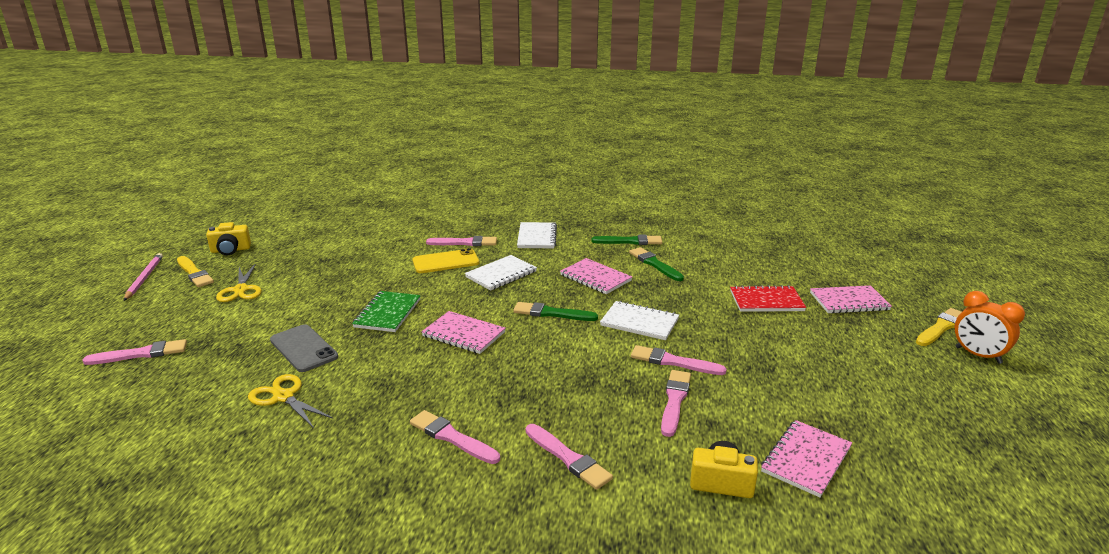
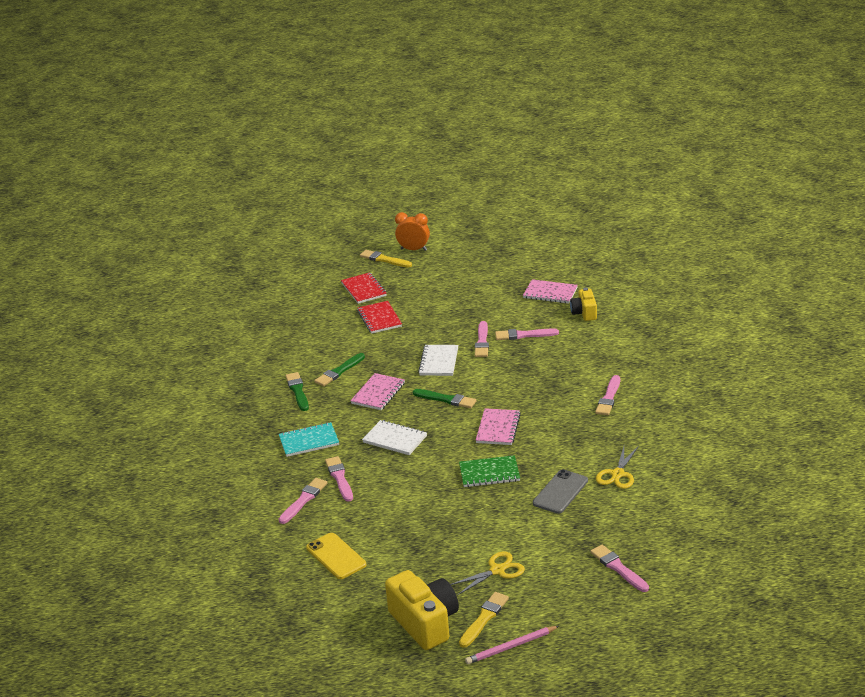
camera: 105 degrees left, 5 degrees up
yellow camera [206,222,251,255] -> yellow camera [385,570,459,650], size x1.76
yellow phone [412,248,479,273] -> yellow phone moved to [306,533,366,579]
green brush [513,302,598,321] -> green brush turned 60 degrees counterclockwise [413,389,477,408]
white notebook [517,222,557,248] -> turquoise notebook [279,422,339,457]
pink brush [526,424,613,490] -> pink brush moved to [279,478,328,524]
pink notebook [810,285,892,314] -> red notebook [341,272,387,304]
orange clock [954,291,1025,364] -> orange clock turned 105 degrees counterclockwise [395,212,430,251]

